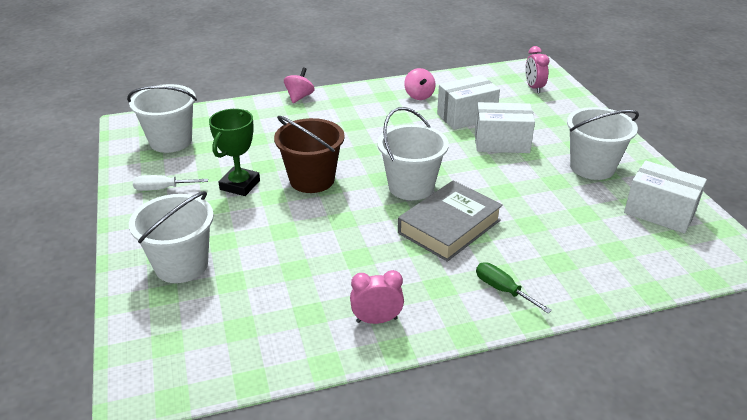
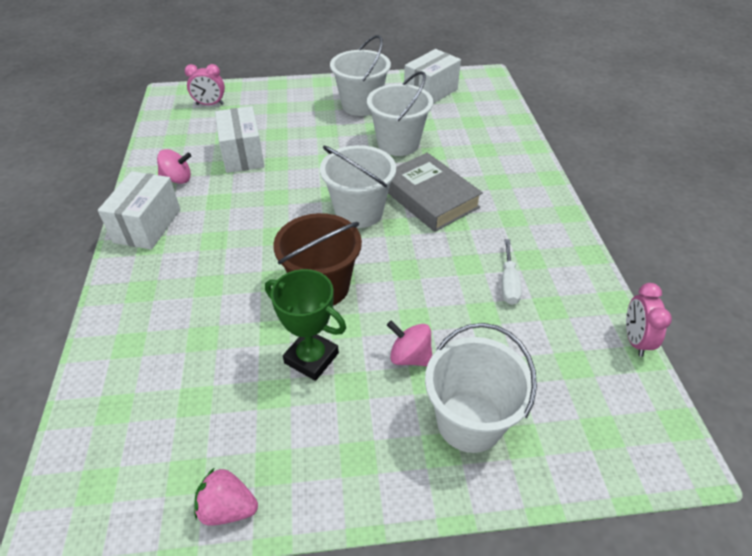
camera: 80 degrees left, 10 degrees up
white bucket [127,84,197,153] -> white bucket moved to [367,71,433,156]
white screwdriver [133,175,208,191] -> white screwdriver moved to [502,239,522,305]
pink spinning top [284,67,315,103] -> pink spinning top moved to [387,321,432,366]
pink clock [350,270,404,324] -> pink clock moved to [626,283,672,357]
white box [475,102,535,153] -> white box moved to [98,171,180,250]
green screwdriver [476,262,552,313] -> none
none -> pink strawberry [194,468,258,526]

